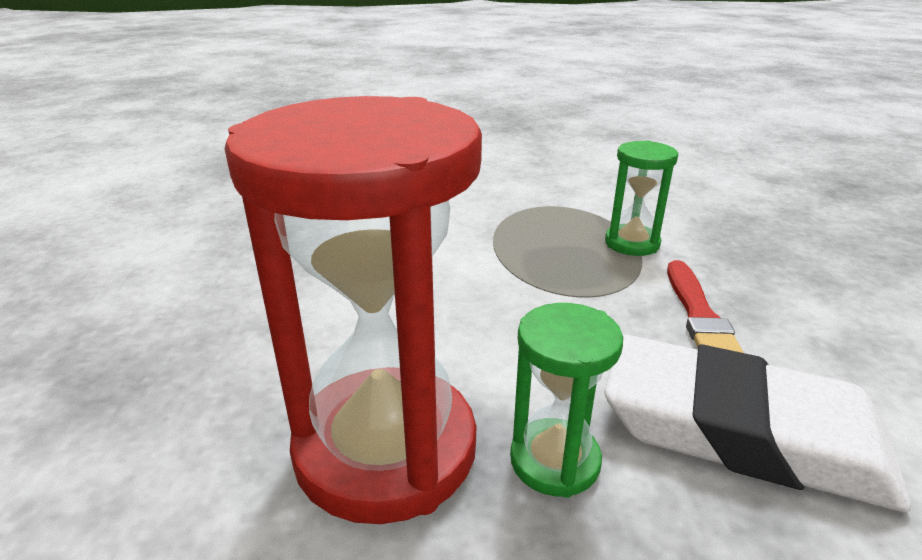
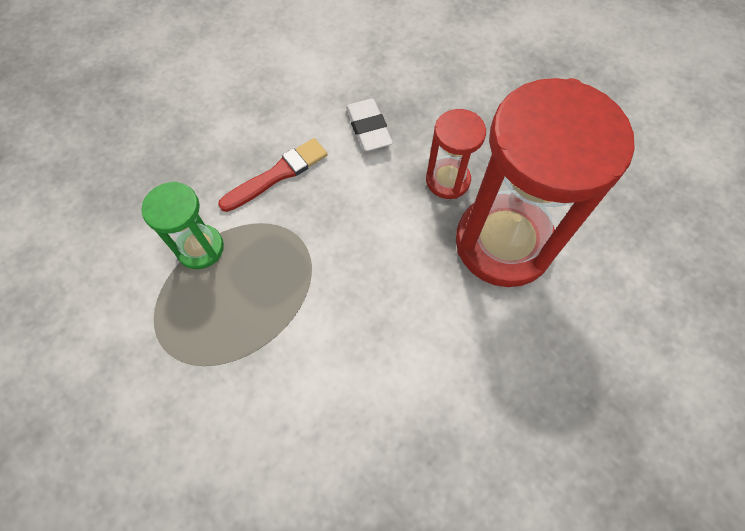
camera: 130 degrees left, 35 degrees up
green hourglass [510,303,623,498] -> red hourglass [426,109,486,199]
white eraser [604,334,911,512] -> white eraser [346,98,393,151], size x0.50

